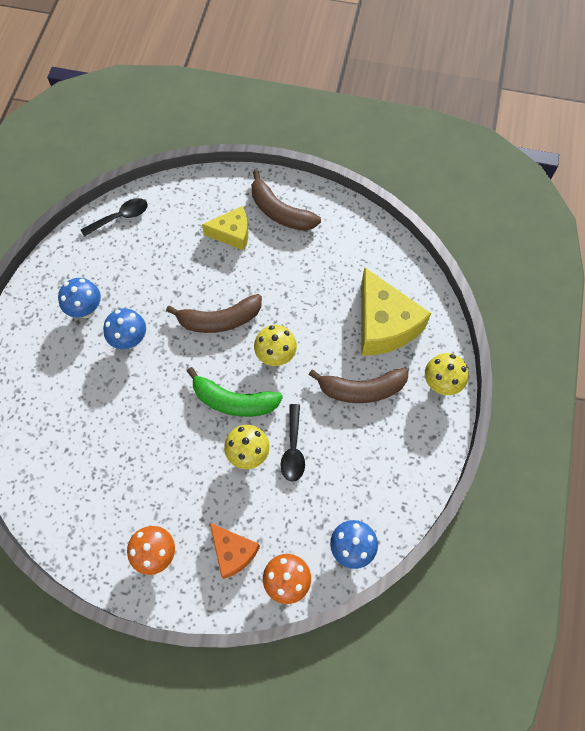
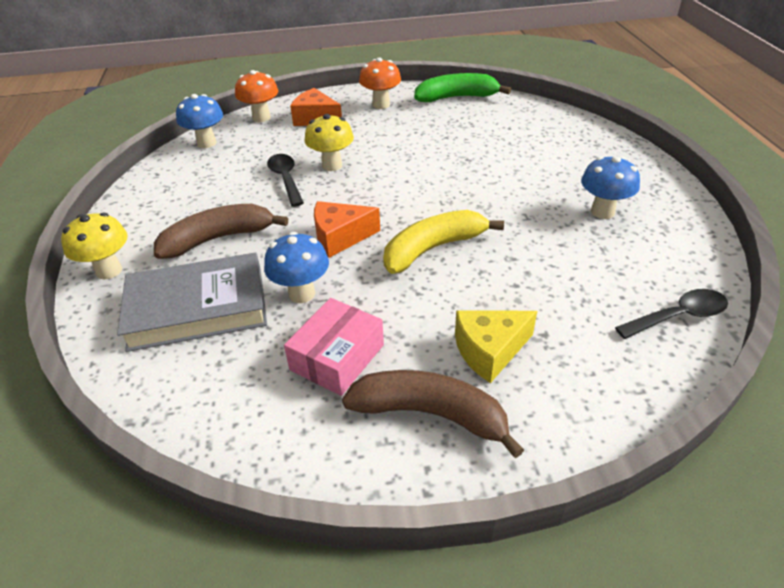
camera: 160 degrees right, 25 degrees down
black spoon [81,198,148,237] -> black spoon turned 150 degrees counterclockwise [615,289,728,339]
blue mushroom [103,308,146,349] -> blue mushroom moved to [264,232,329,303]
brown banana [166,294,262,333] -> yellow banana [383,210,504,274]
green banana [187,367,283,417] -> green banana moved to [414,73,511,102]
yellow mushroom [254,325,297,366] -> orange cheese [314,201,380,258]
yellow cheese [361,267,431,356] -> grey book [117,252,267,352]
none -> pink box [284,298,384,396]

